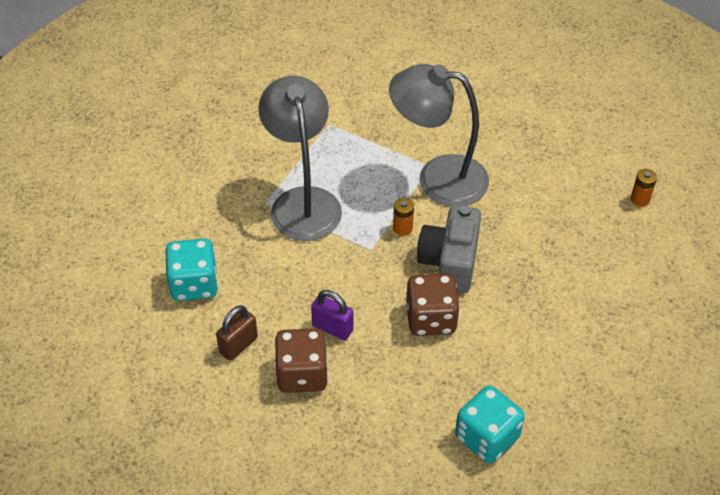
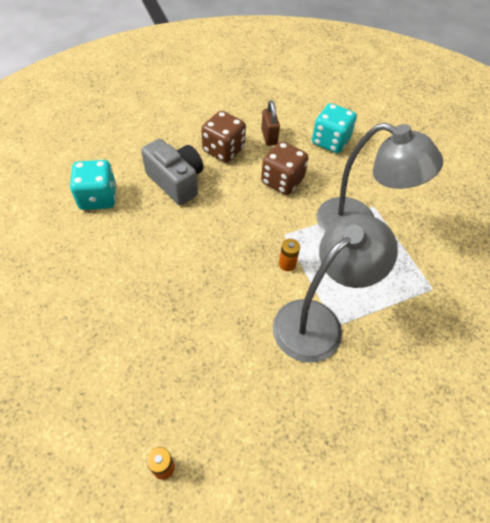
camera: 125 degrees right, 5 degrees up
purple padlock [311,290,354,340] -> none
brown dice [406,273,460,336] -> brown dice moved to [261,141,309,195]
grey camera [417,205,481,293] -> grey camera moved to [141,139,204,205]

